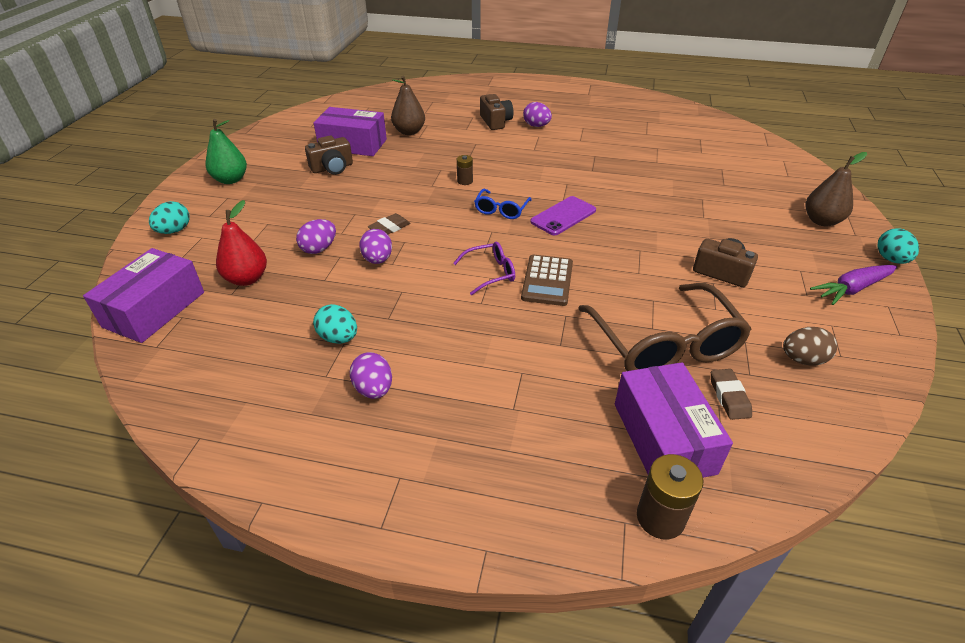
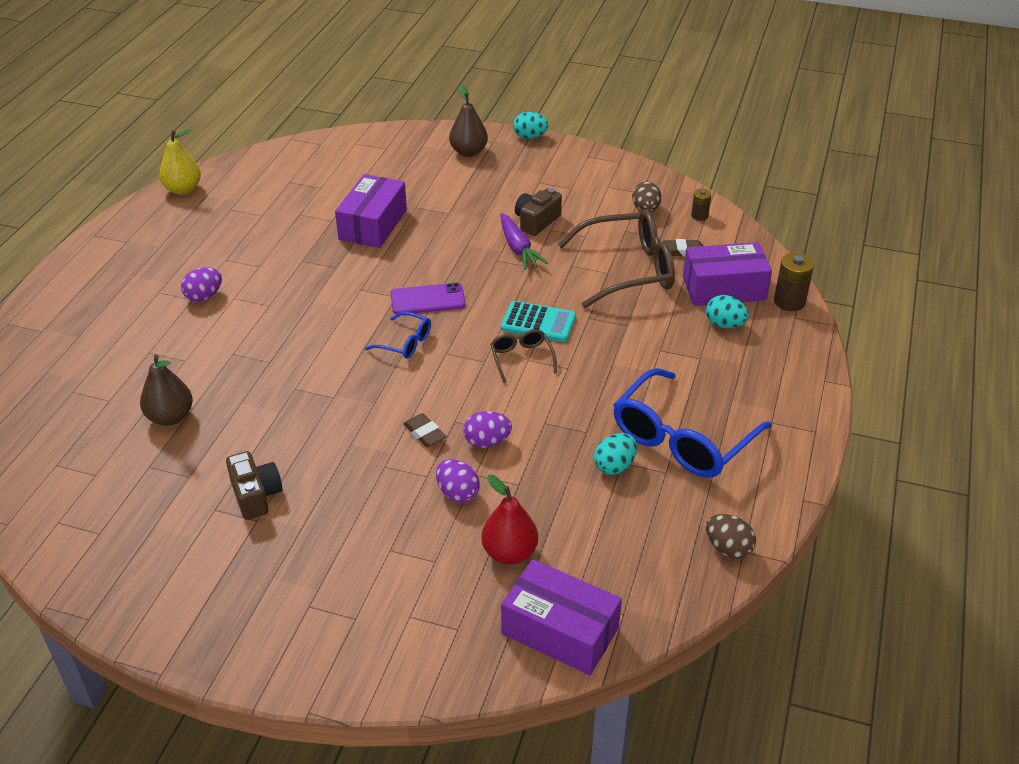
camera: 85 degrees left, 0 degrees up
turquoise egg [149,201,190,234] -> turquoise egg moved to [706,295,749,328]
green pear [206,119,247,184] -> none
purple box [314,107,387,156] -> purple box moved to [335,174,407,248]
purple egg [350,352,392,399] -> blue glasses [613,368,772,478]
purple glasses [453,242,515,295] -> brown glasses [490,329,557,383]
brown battery [457,155,473,185] -> brown battery moved to [691,189,711,221]
brown camera [480,94,514,130] -> none
brown calculator [521,255,573,306] -> turquoise calculator [501,301,576,342]
purple phone [530,196,596,235] -> purple phone turned 60 degrees counterclockwise [391,283,466,314]
purple carrot [810,265,897,305] -> purple carrot moved to [501,213,548,269]
none -> yellow pear [159,129,201,195]
none -> brown egg [706,514,756,559]

